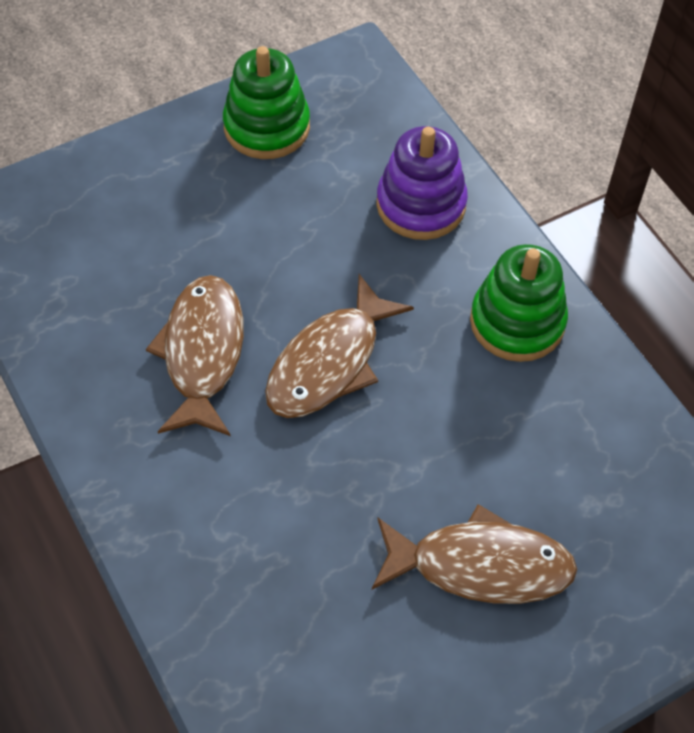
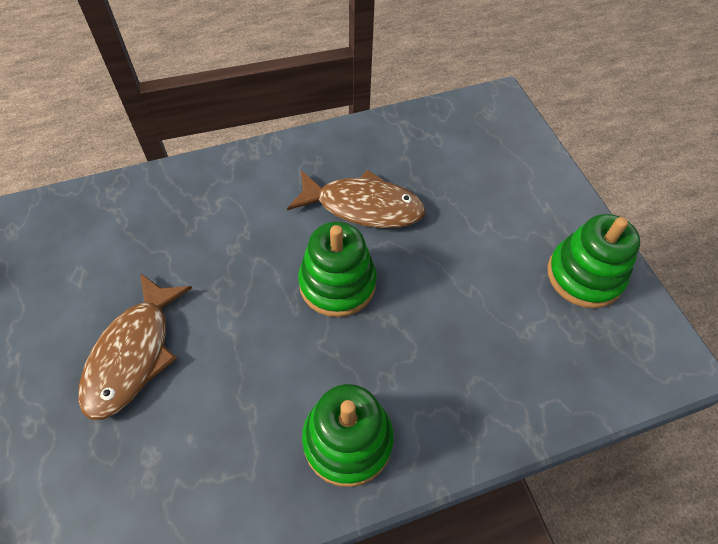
camera: 100 degrees right, 0 degrees up
brown fish [265,274,414,418] -> green stacking toy [298,221,377,317]
purple stacking toy [376,126,468,240] -> none

